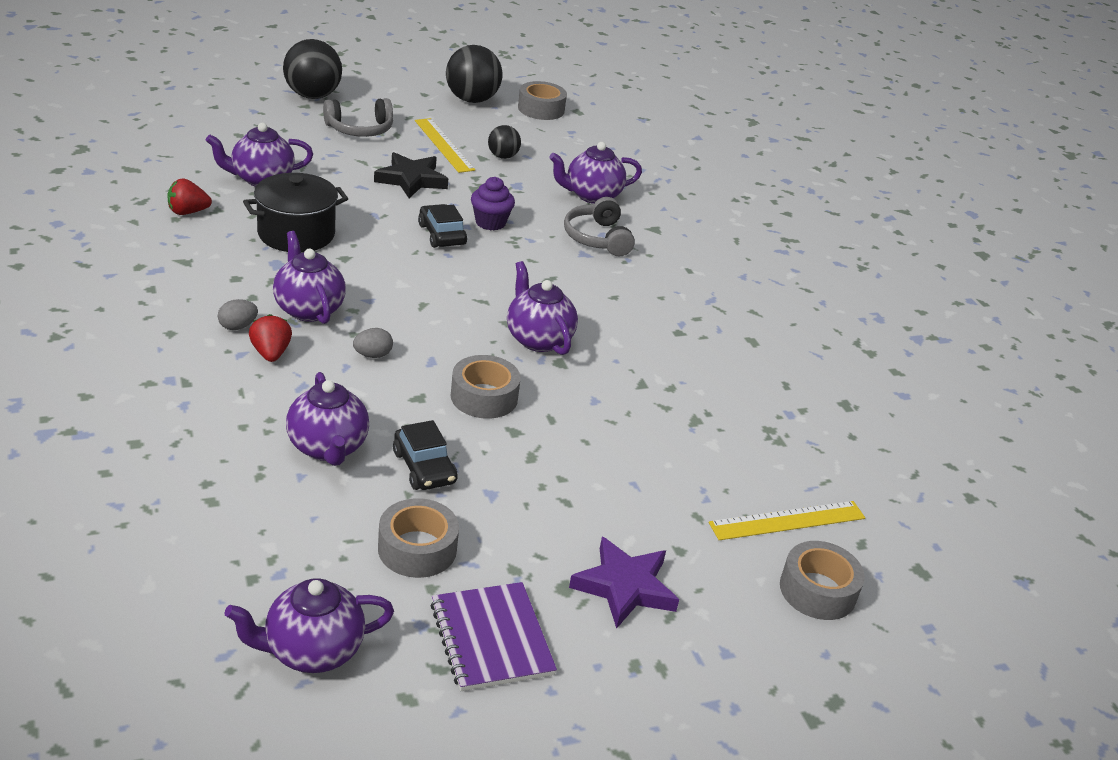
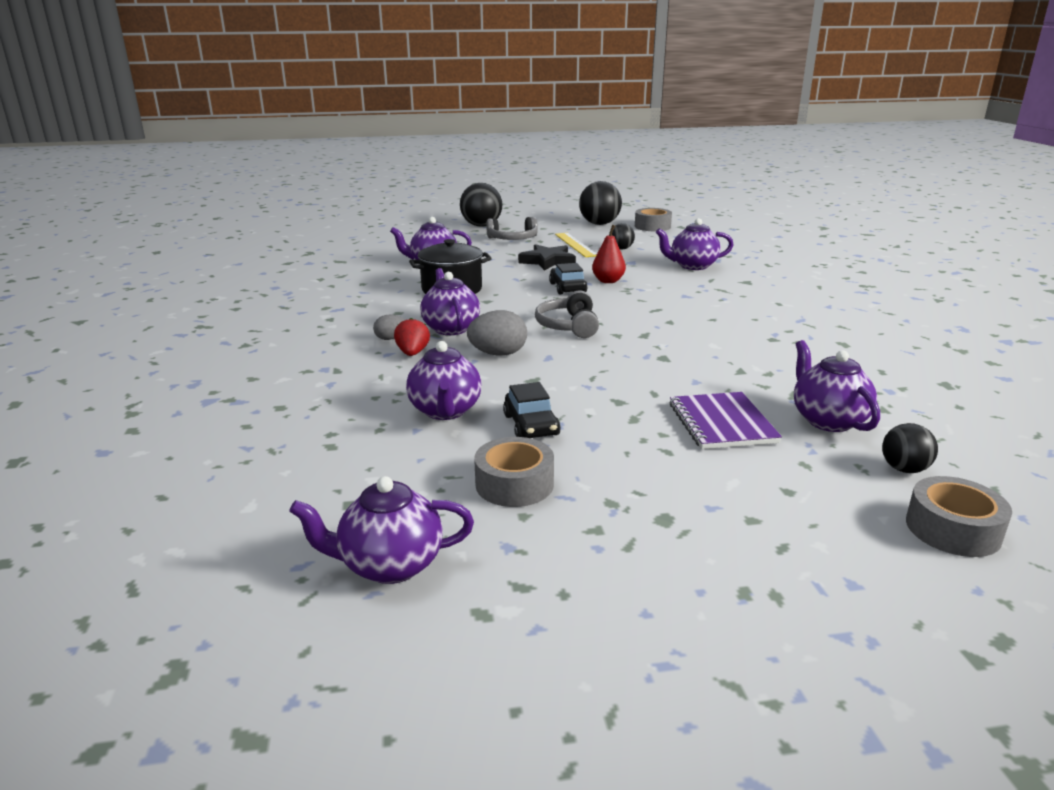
camera: 15 degrees right, 10 degrees down
red strawberry [167,178,212,215] -> none
grey egg [353,328,393,358] -> grey egg [467,310,527,356], size x1.73
purple notebook [430,582,557,691] -> purple notebook moved to [670,392,782,449]
grey tape [451,355,521,419] -> none
purple cupcake [471,177,515,231] -> red pear [592,225,626,283]
purple teapot [507,261,578,355] -> purple teapot moved to [794,340,880,432]
grey headphones [564,197,635,256] -> grey headphones moved to [535,290,599,338]
purple star [569,537,679,629] -> none
yellow ruler [709,501,865,540] -> black ball [882,423,938,473]

